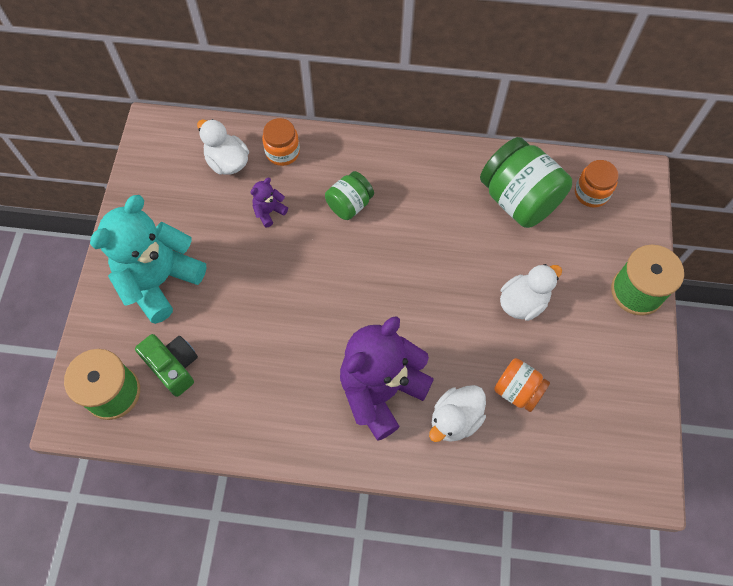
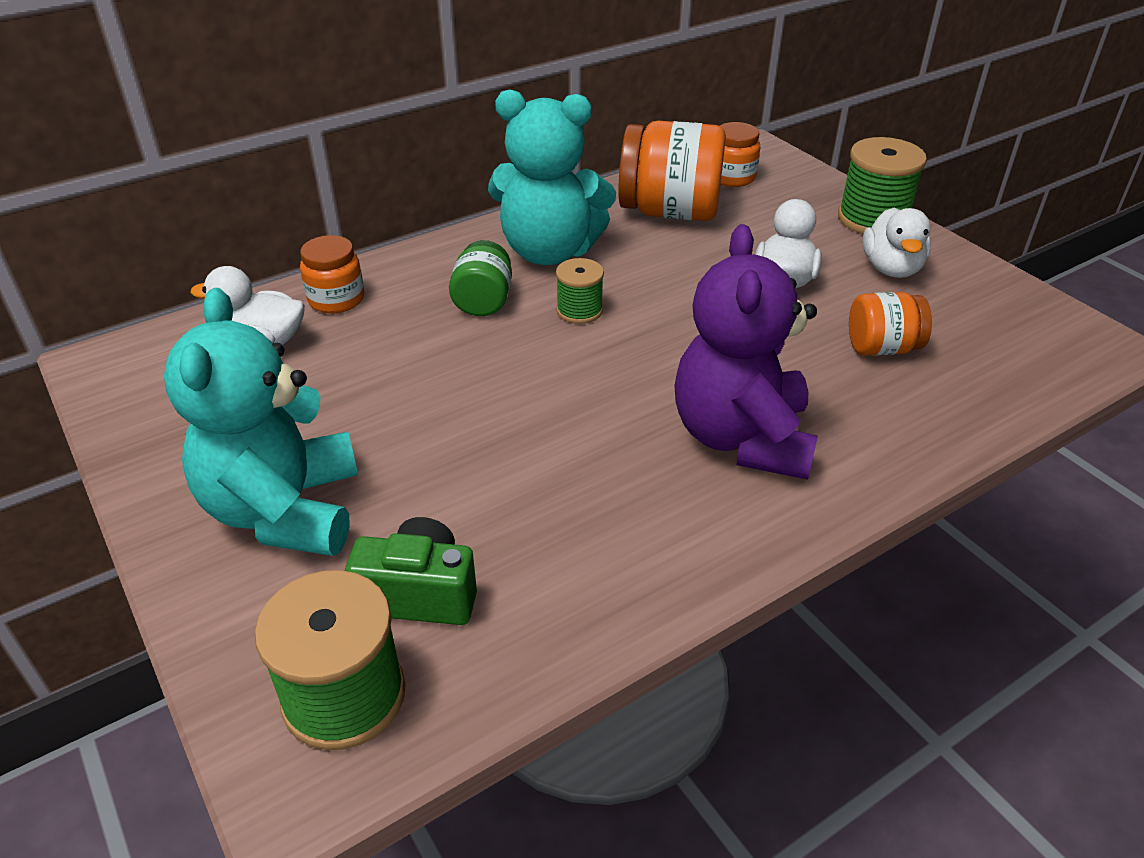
camera: 40 degrees left, 25 degrees down
purple teddy bear [250,178,288,227] -> none
white duck [429,385,486,442] -> white duck moved to [862,208,931,278]
green jar [480,137,572,228] -> orange jar [618,121,726,221]
none -> turquoise teddy bear [488,90,616,265]
none -> green spool [556,258,604,324]

